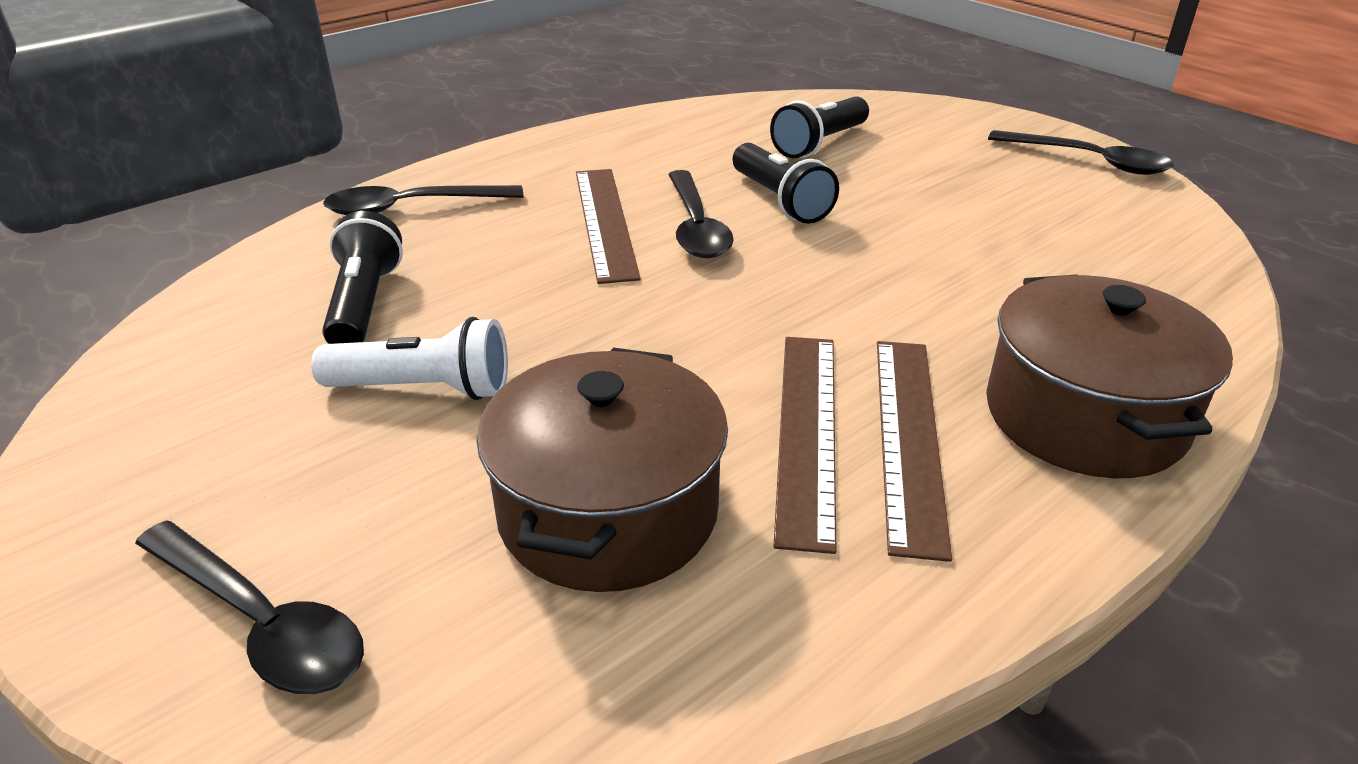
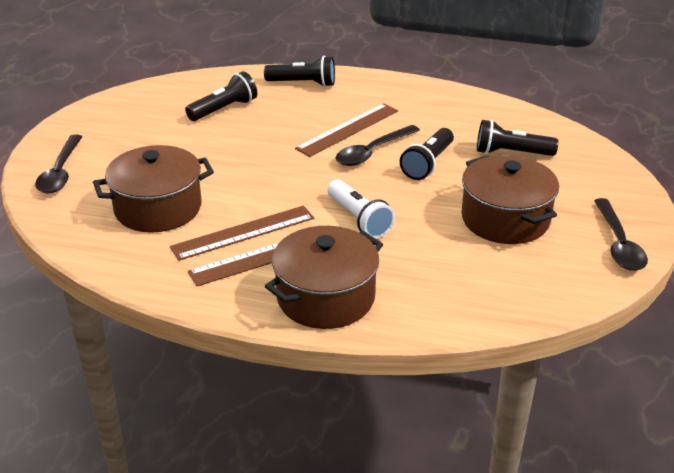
camera: 55 degrees right, 0 degrees up
white flashlight [311,317,508,400] -> white flashlight moved to [327,180,395,238]
black spoon [323,185,524,215] -> black flashlight [264,55,335,87]
none -> brown pot [461,155,559,244]

